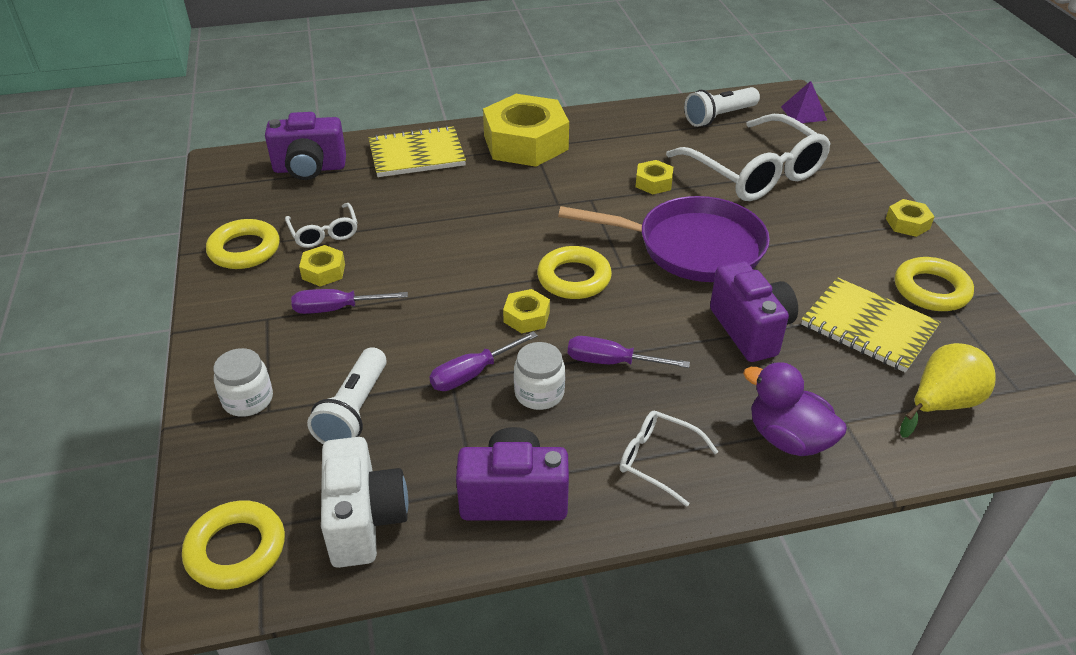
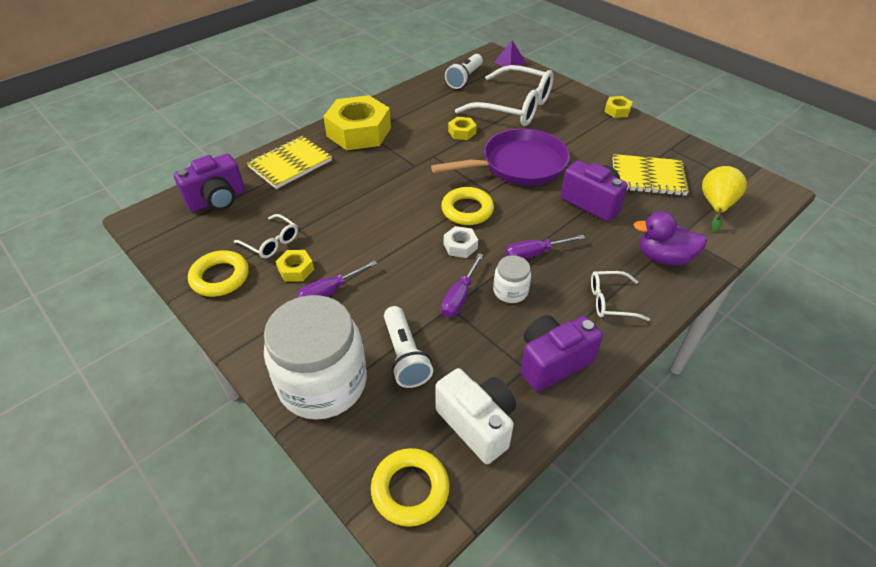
camera: 30 degrees left, 5 degrees up
white jar [213,348,273,417] -> white jar [264,295,367,420], size x2.21
yellow nut [503,289,550,333] -> white nut [444,226,478,258]
yellow ring [895,257,974,311] -> none

